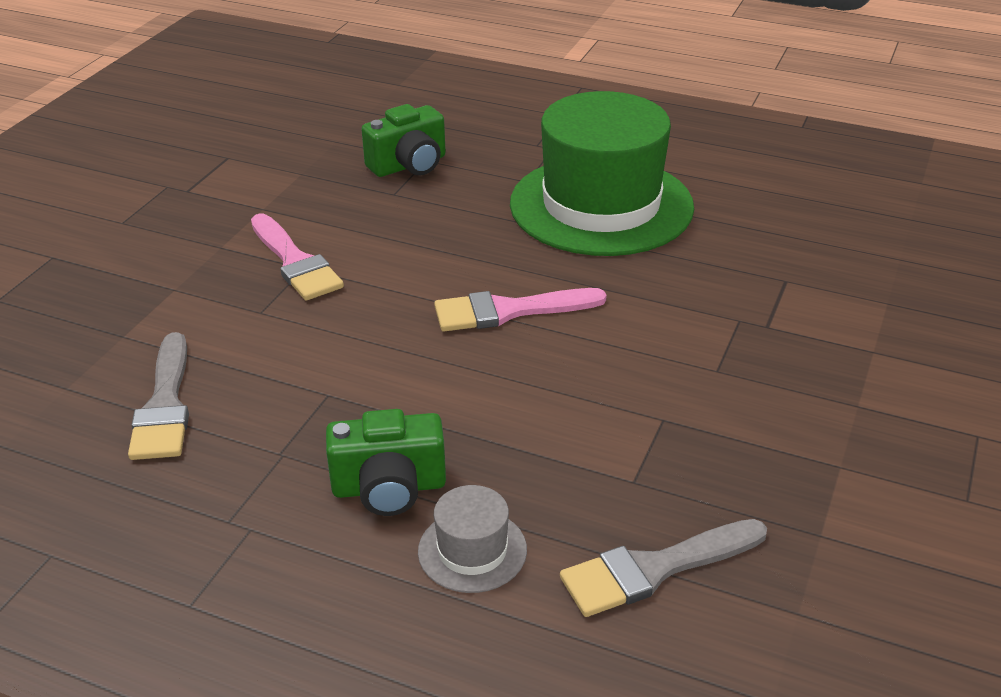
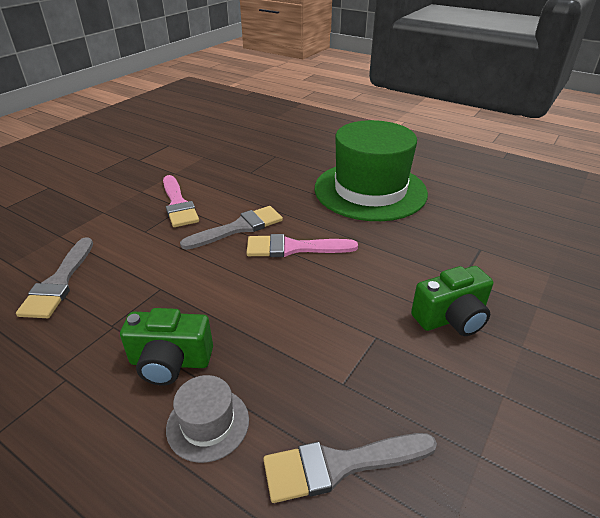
camera: 10 degrees right, 0 degrees up
green camera [361,104,446,177] -> green camera moved to [411,266,493,336]
none -> grey brush [180,206,283,250]

